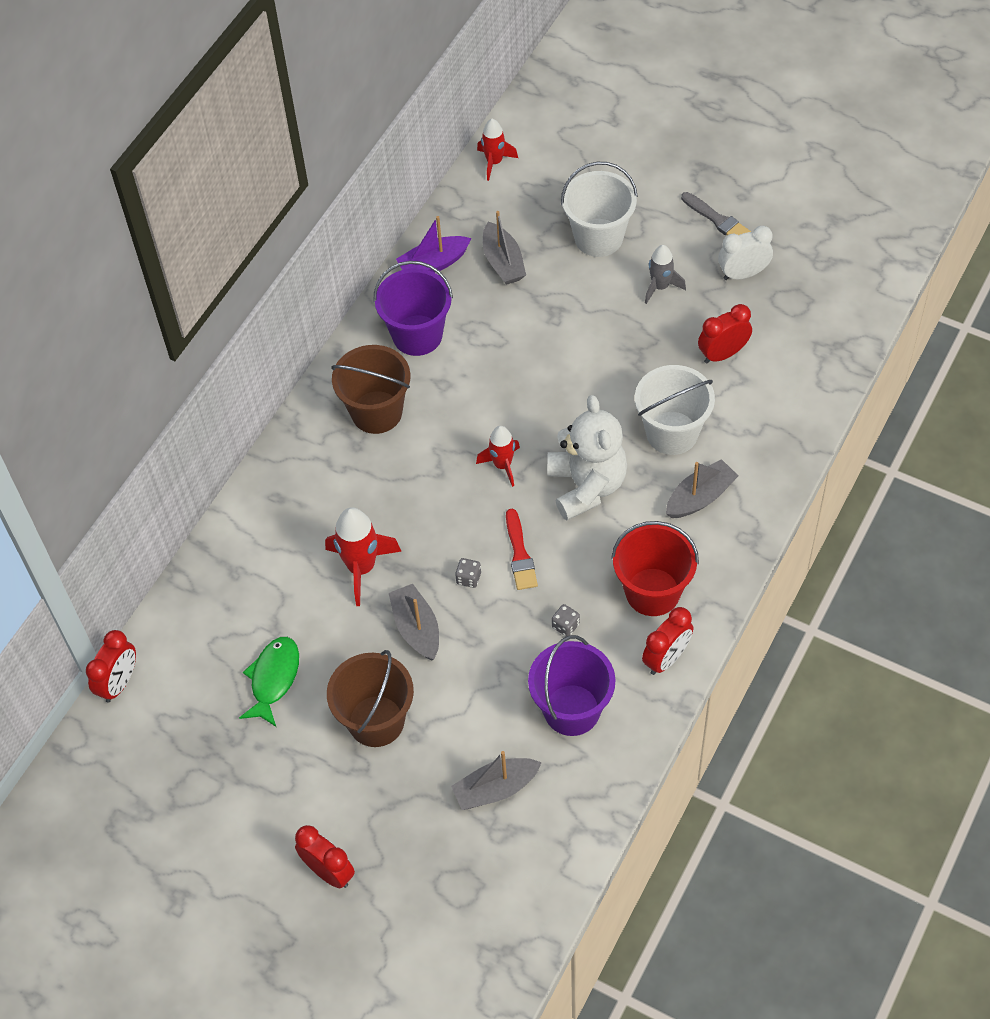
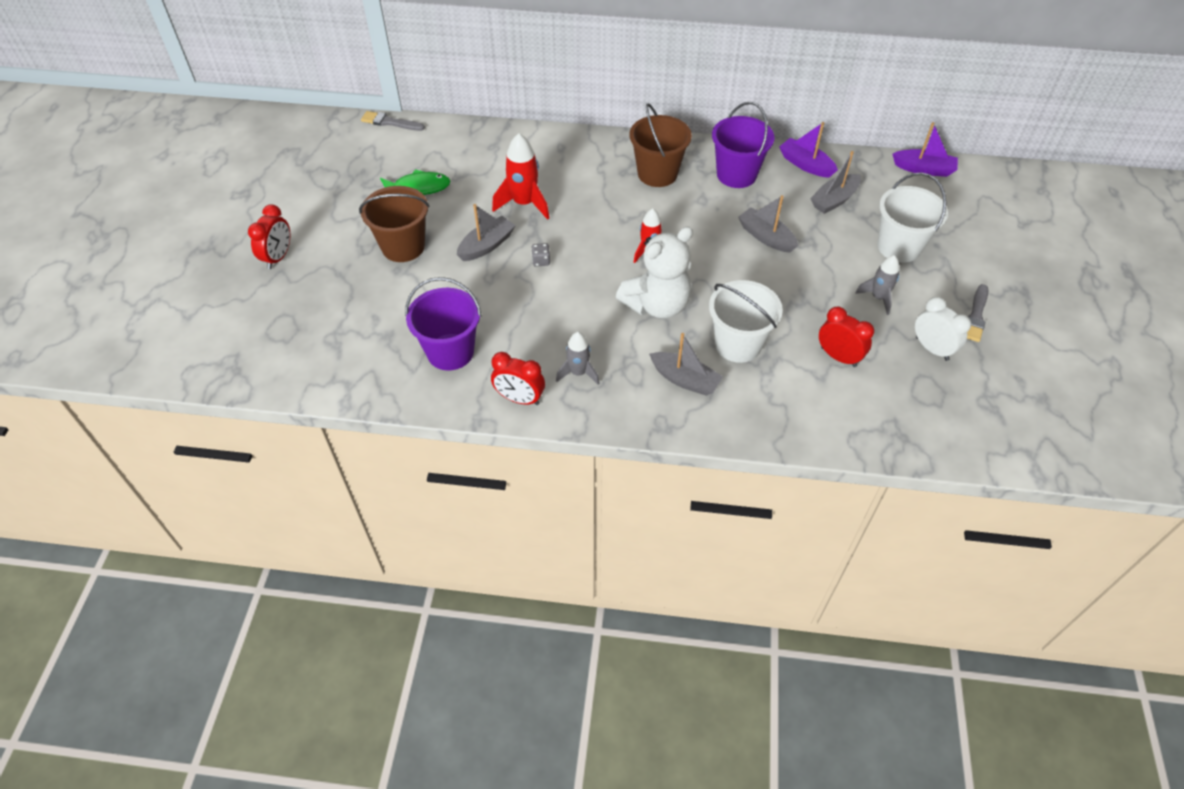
camera: 65 degrees right, 5 degrees down
red clock [86,630,136,703] -> grey brush [361,111,425,131]
grey boat [451,751,542,810] -> grey boat moved to [738,195,798,252]
red rocket [477,119,518,181] -> purple boat [893,122,958,177]
red brush [506,509,538,590] -> none
grey dice [552,604,580,636] -> none
red bucket [611,521,699,616] -> grey rocket [556,332,599,385]

